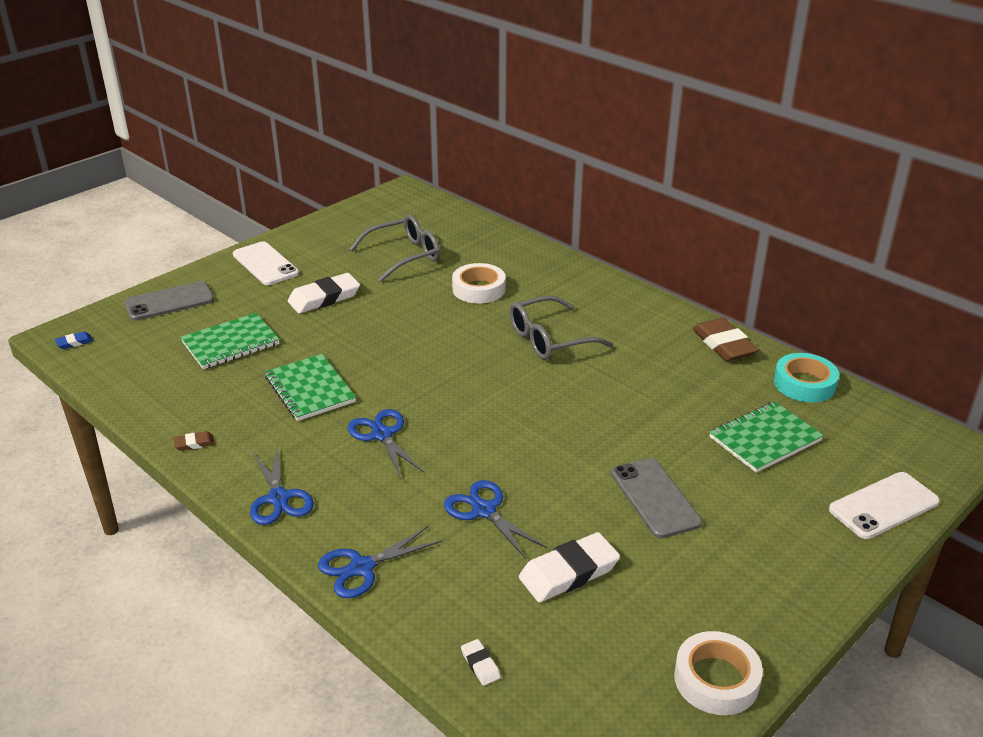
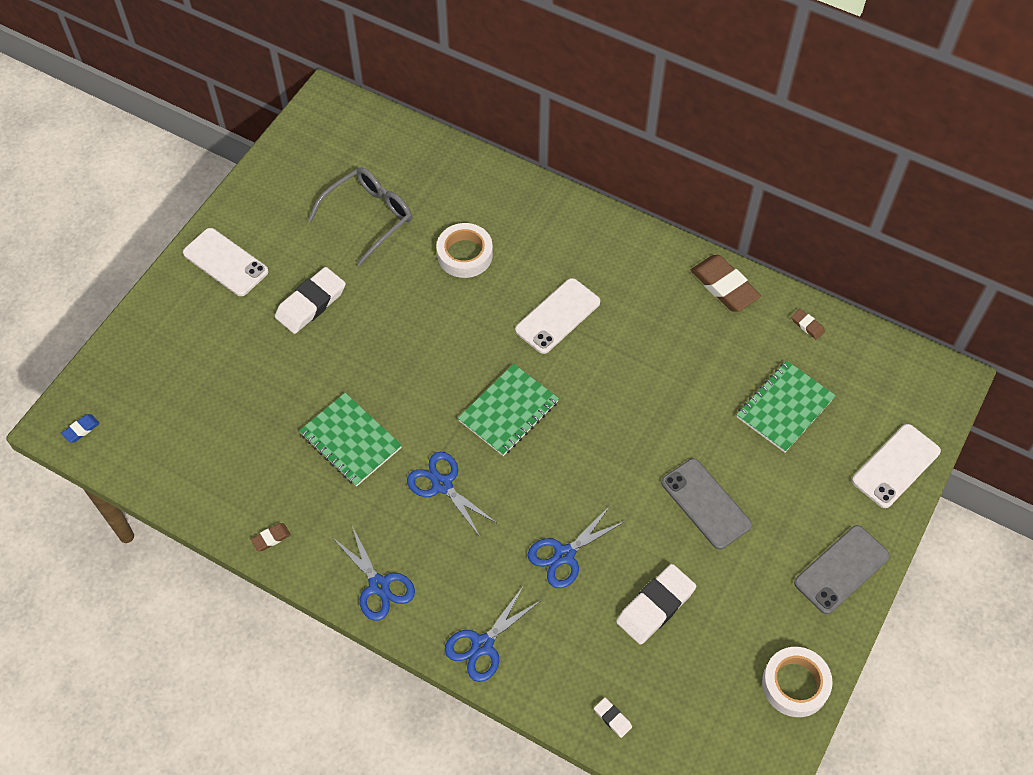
camera: 15 degrees left, 25 degrees up
grey phone [124,281,214,321] -> grey phone moved to [794,525,890,614]
green notebook [181,313,280,369] -> green notebook moved to [458,364,559,456]
blue scissors [444,480,547,559] -> blue scissors turned 75 degrees counterclockwise [528,505,626,588]
grey glasses [509,295,613,360] -> white phone [515,278,600,354]
turquoise tape [774,353,839,402] -> brown eraser [791,309,825,340]

